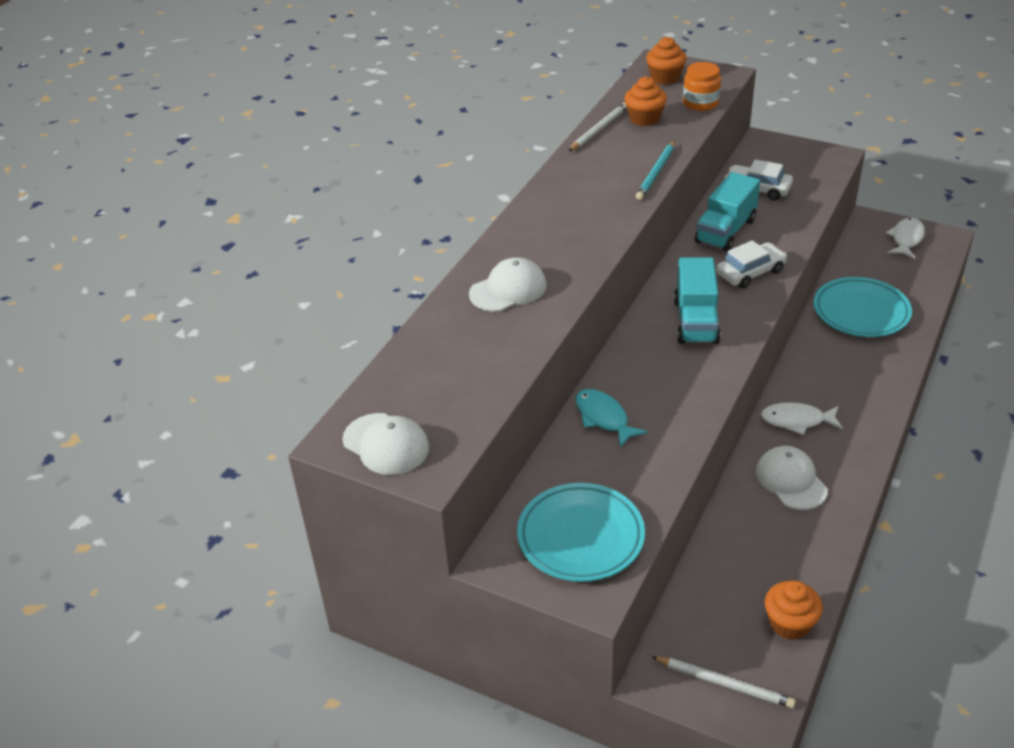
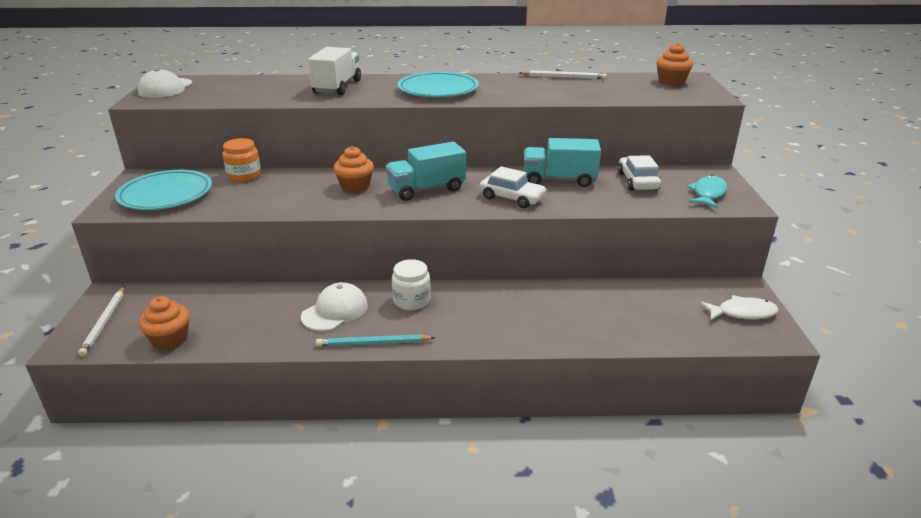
camera: 60 degrees right, 10 degrees down
white cap [469,257,547,312] -> white truck [308,47,361,95]
turquoise fish [575,389,648,448] -> turquoise fish moved to [687,175,727,208]
orange cupcake [624,76,667,126] -> orange cupcake moved to [333,146,374,193]
turquoise pencil [636,141,675,200] -> turquoise pencil moved to [316,335,435,346]
orange jar [683,62,721,111] -> orange jar moved to [223,138,261,182]
white fish [761,402,843,435] -> white jar [392,259,431,310]
turquoise plate [814,277,912,337] -> turquoise plate moved to [397,72,479,97]

